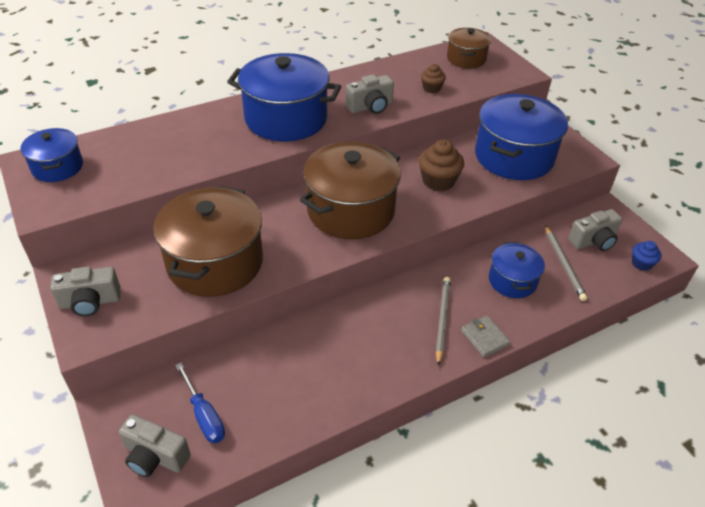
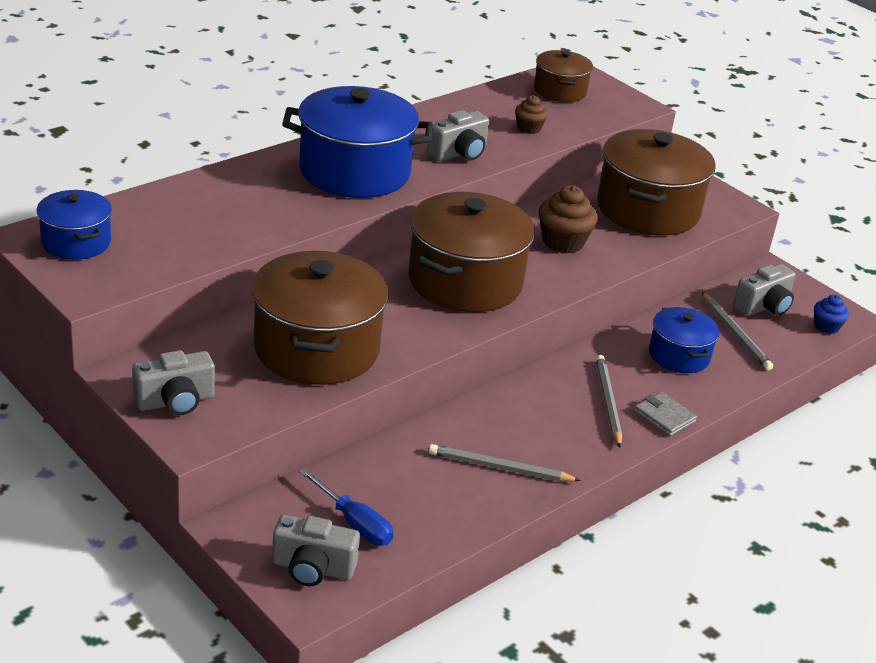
camera: 15 degrees left, 10 degrees down
blue pot [475,94,568,180] -> brown pot [597,129,716,235]
none -> grey pencil [429,444,581,482]

